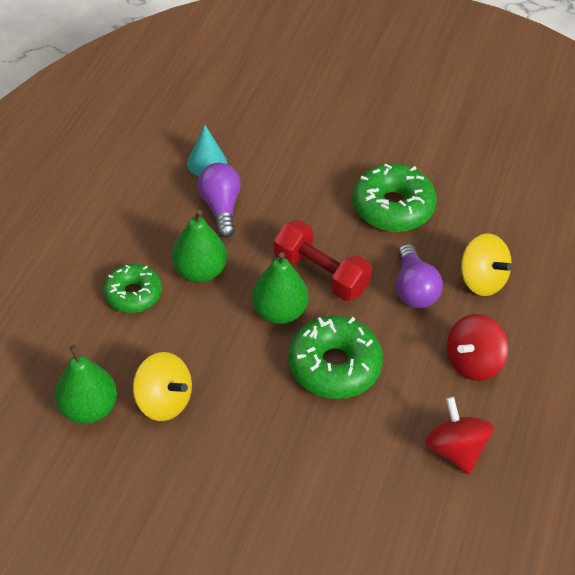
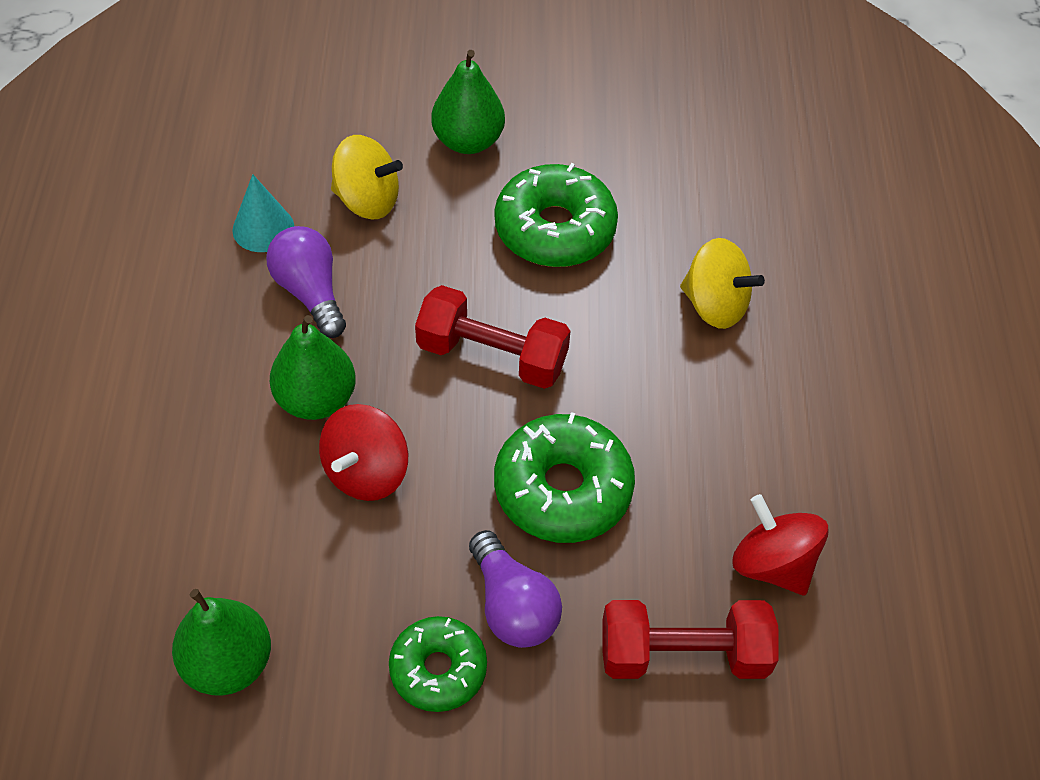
camera: 20 degrees left, 5 degrees up
green donut [104,264,162,313] -> green donut moved to [389,616,487,712]
yellow spinning top [133,352,192,421] -> yellow spinning top moved to [331,135,403,219]
green pear [252,252,309,324] -> green pear moved to [431,50,505,154]
purple light bulb [396,244,443,308] -> purple light bulb moved to [469,530,562,648]
red spinning top [447,314,508,381] -> red spinning top moved to [319,404,408,501]
none -> red dumbbell [602,600,779,679]

